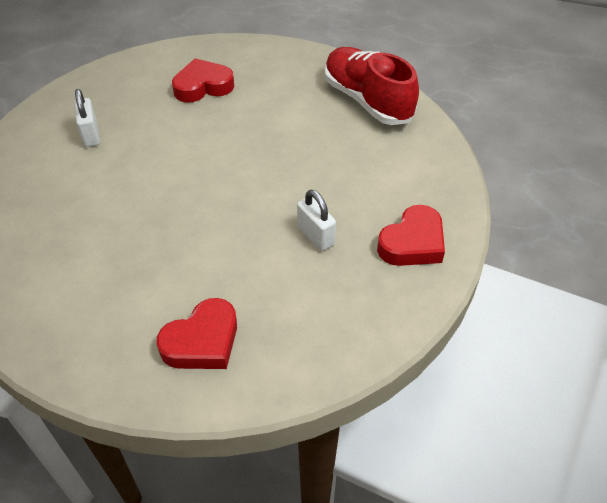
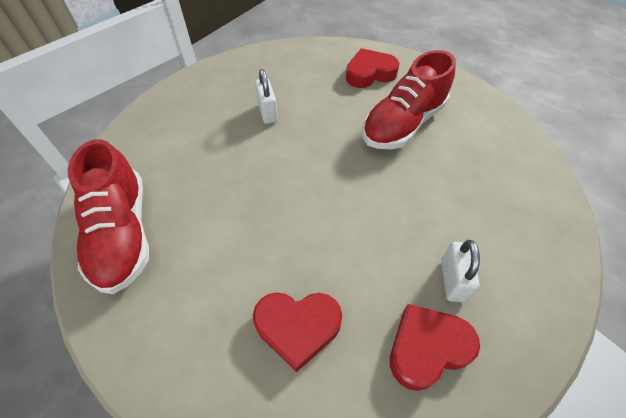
camera: 160 degrees left, 5 degrees up
red heart [377,205,445,266] -> red heart moved to [390,304,480,391]
none -> red shoe [362,50,456,149]

